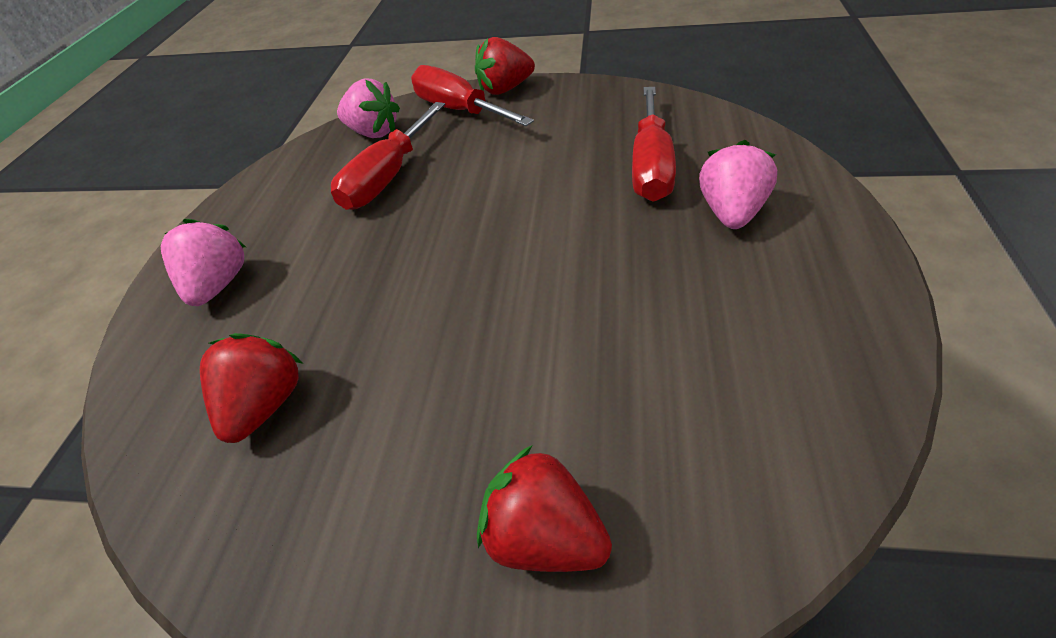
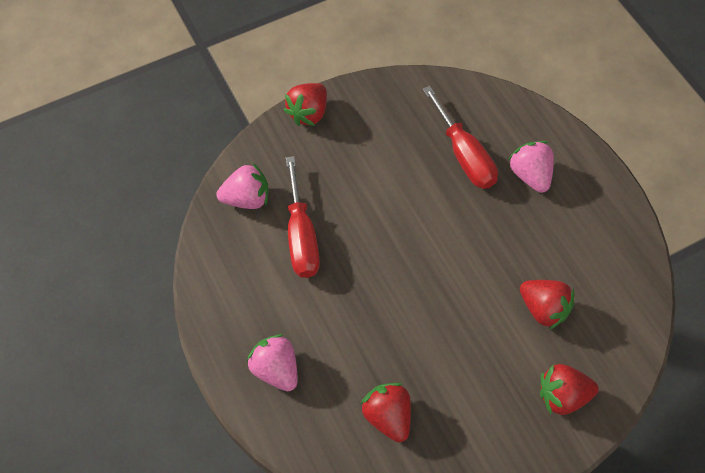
camera: 40 degrees left, 15 degrees up
red screwdriver [411,65,534,126] -> none
none -> red strawberry [520,280,574,330]

